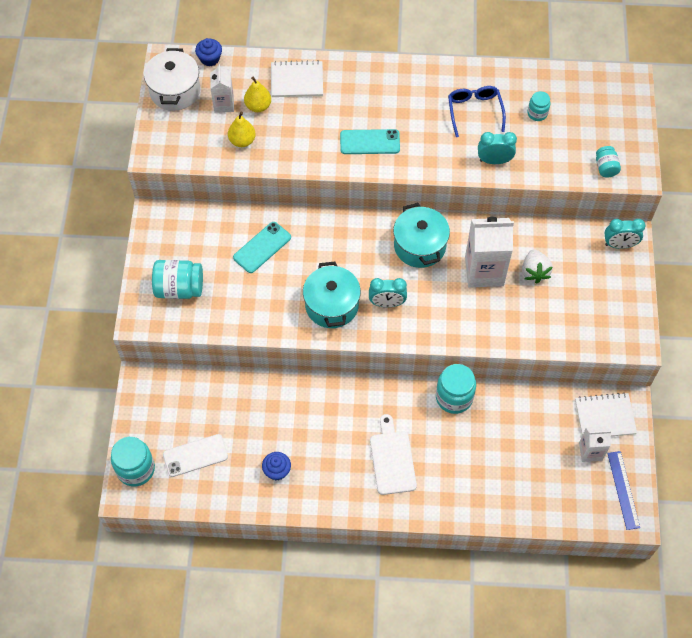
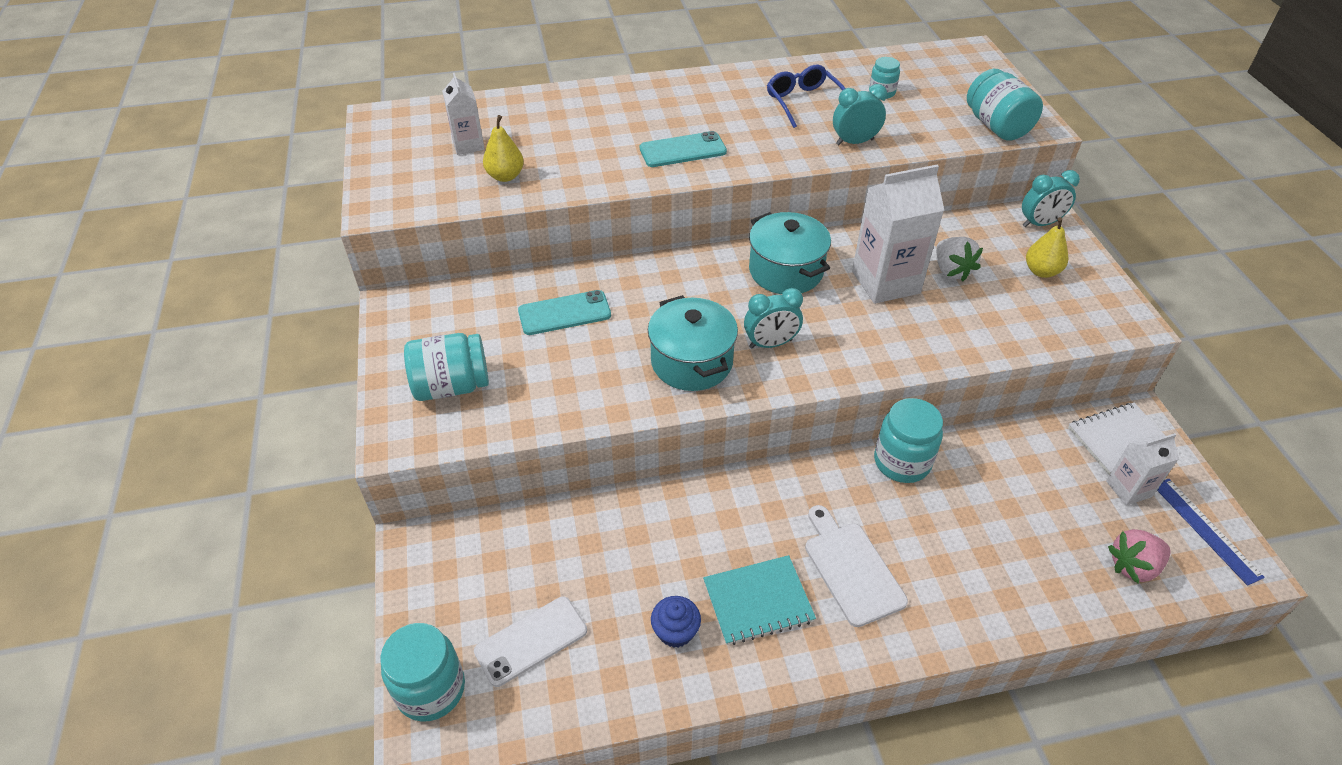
camera: 15 degrees left, 15 degrees down
white pot [144,48,200,111] -> none
blue cupcake [195,38,222,66] -> none
turquoise phone [233,222,291,273] -> turquoise phone turned 45 degrees clockwise [518,290,611,335]
yellow pear [244,77,271,112] -> yellow pear moved to [1026,217,1068,278]
white notebook [271,60,323,97] -> none
turquoise jar [596,146,621,178] -> turquoise jar [967,69,1043,141], size x1.78
none -> turquoise notebook [703,555,816,645]
none -> pink strawberry [1108,529,1171,584]

